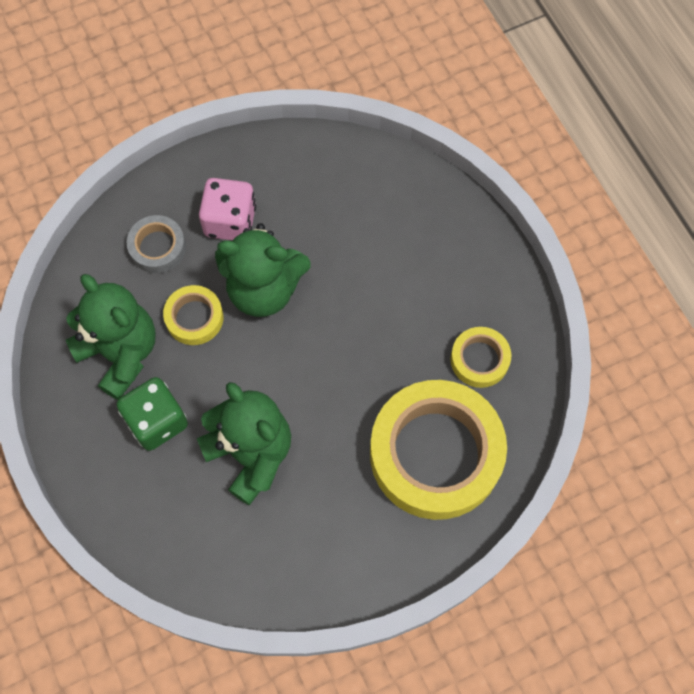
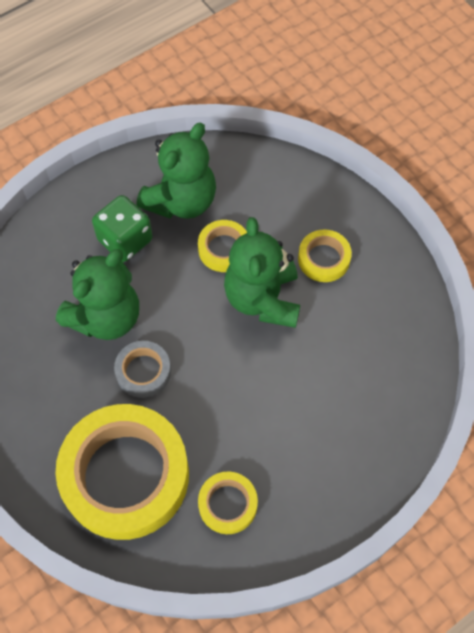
camera: 80 degrees right, 5 degrees down
grey tape [127,215,186,273] -> grey tape moved to [114,341,171,398]
pink dice [199,178,256,241] -> yellow tape [298,229,352,282]

